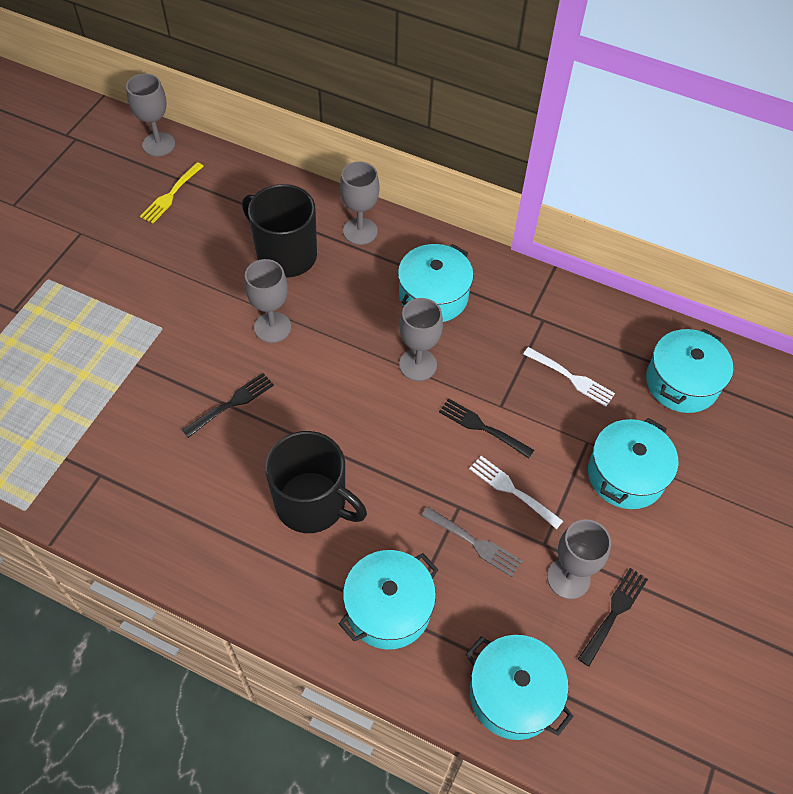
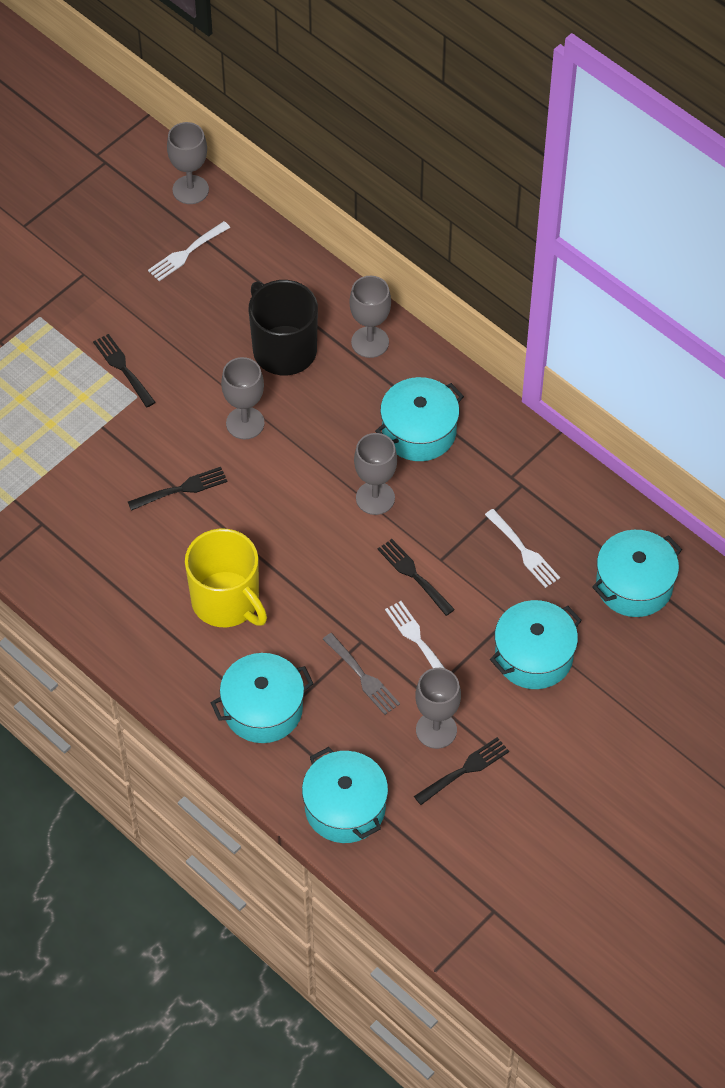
camera: 20 degrees right, 0 degrees up
yellow fork [140,162,204,224] -> white fork [148,221,230,281]
black mug [265,431,367,533] -> yellow mug [185,528,267,627]
none -> black fork [93,334,156,407]

